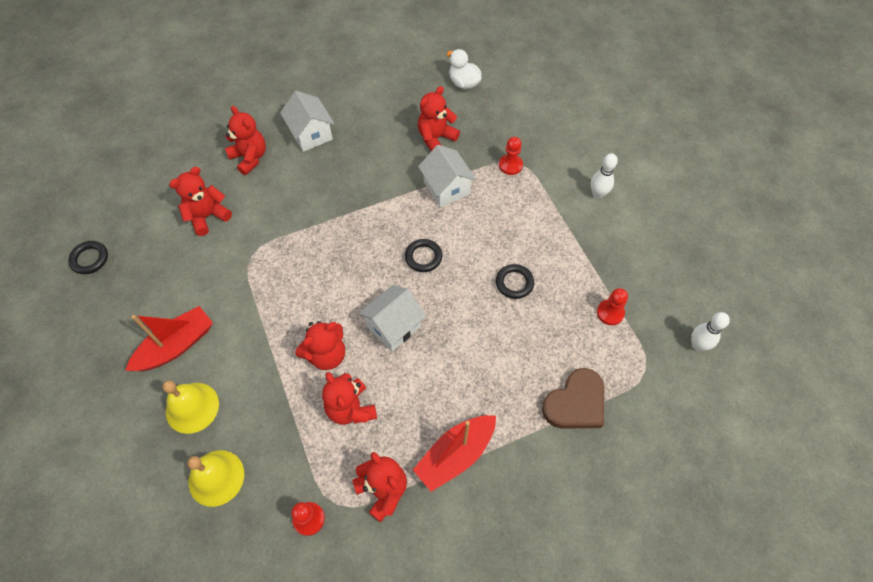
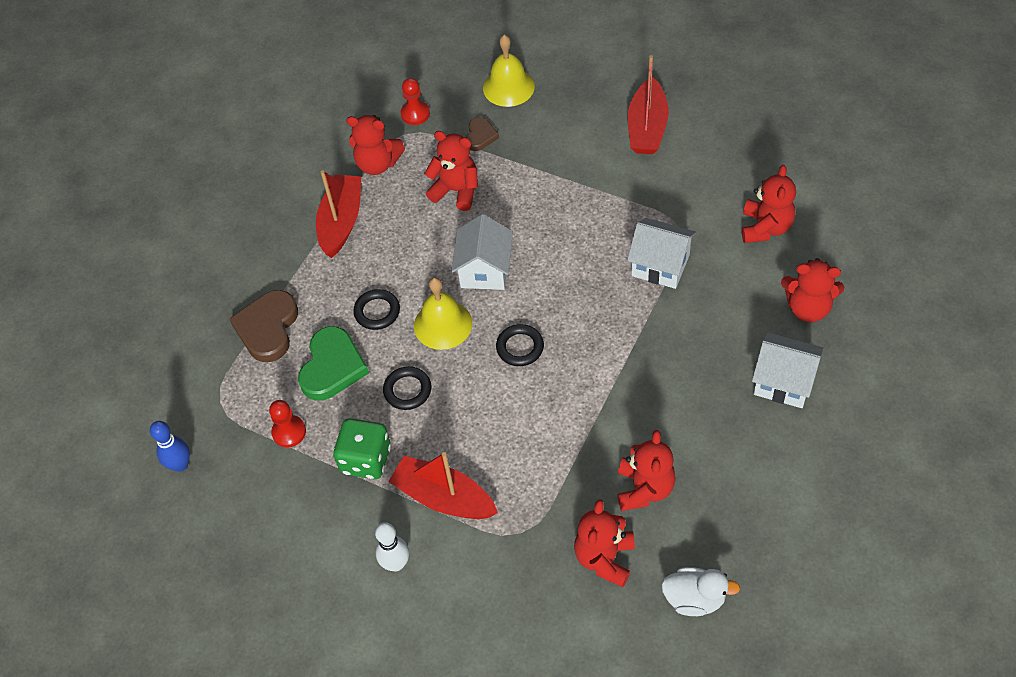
camera: 145 degrees right, 5 degrees down
black ring [68,241,108,274] -> black ring moved to [353,289,400,330]
yellow bell [162,381,219,434] -> yellow bell moved to [414,277,472,350]
red teddy bear [295,321,345,370] -> red teddy bear moved to [574,499,635,587]
white house [418,145,476,207] -> white house moved to [627,218,696,289]
red pawn [499,137,523,175] -> none
white bowling pin [691,312,730,351] -> blue bowling pin [150,421,190,472]
none -> green heart [298,326,369,401]
none -> green dice [333,418,391,479]
none -> red boat [388,452,498,519]
none -> brown heart [466,117,499,151]

